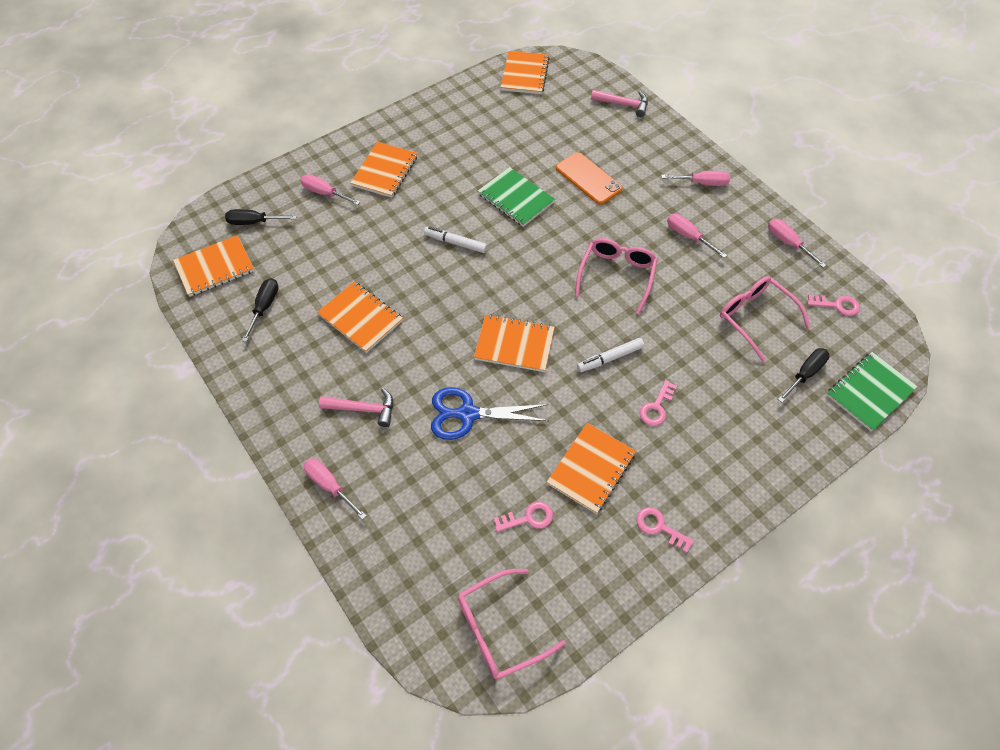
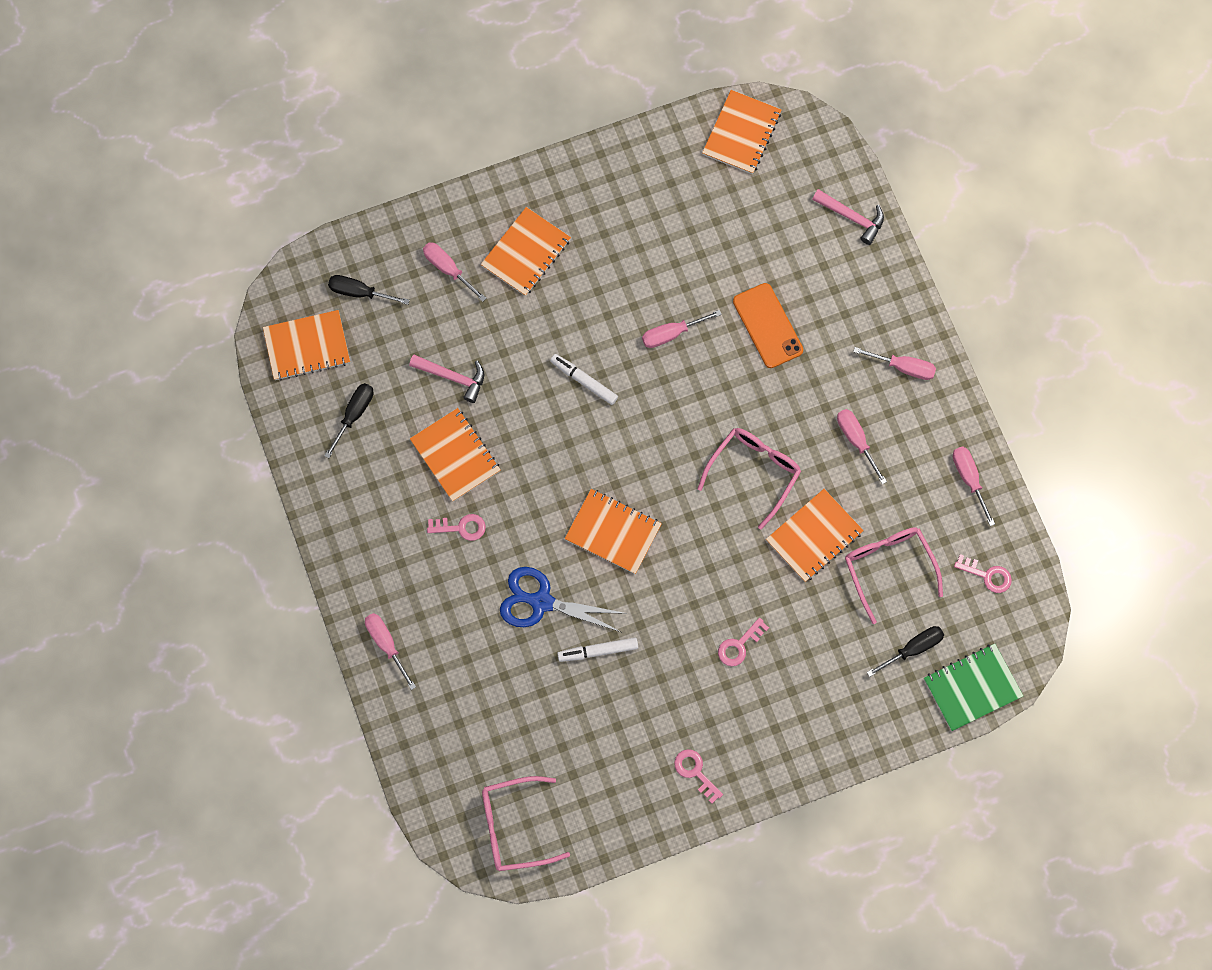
camera: 15 degrees right, 15 degrees up
pink hammer [319,388,393,427] -> pink hammer moved to [409,355,484,403]
green notebook [478,167,555,227] -> pink screwdriver [642,310,722,348]
pink key [494,502,553,532] -> pink key moved to [427,514,486,541]
orange notebook [547,423,636,514] -> orange notebook moved to [766,489,864,582]
white marker [577,338,644,372] -> white marker moved to [557,638,638,662]

